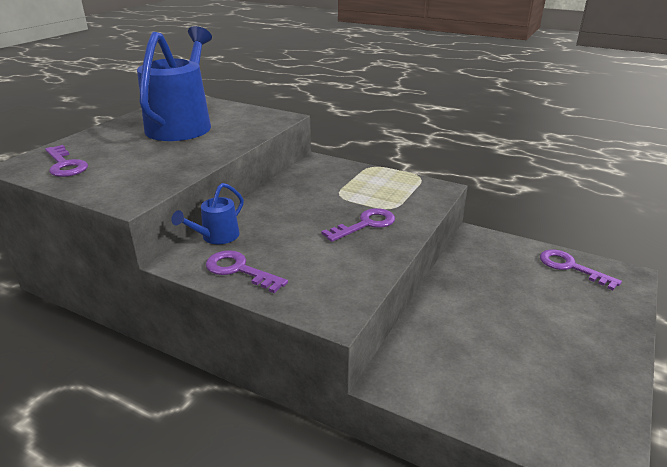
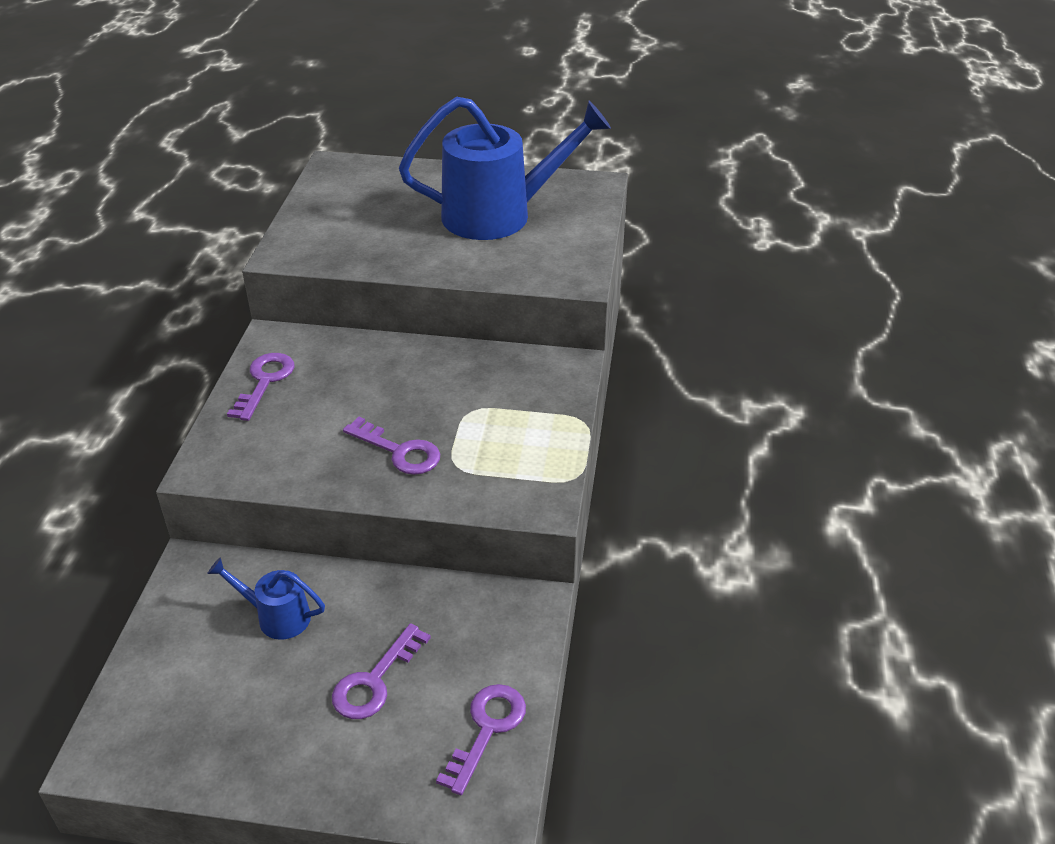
camera: 70 degrees right, 10 degrees up
purple key [45,145,88,177] -> purple key moved to [332,623,431,719]
blue watering can [171,183,244,244] -> blue watering can moved to [207,557,325,640]

